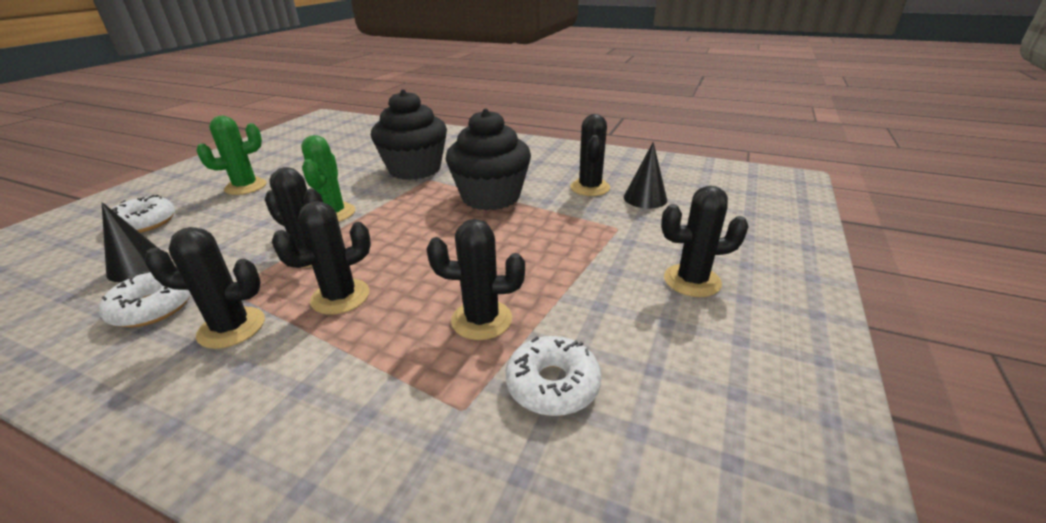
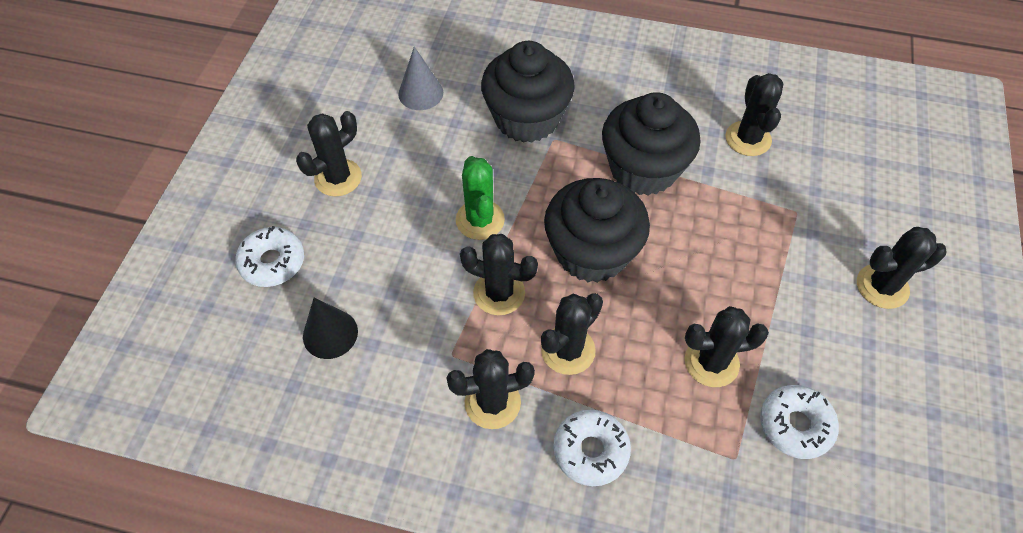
camera: 10 degrees left, 25 degrees up
white donut [99,271,191,327] -> white donut moved to [553,410,631,486]
green cactus [196,116,266,195] -> black cactus [296,111,362,196]
black cone [624,142,667,209] -> none
none -> grey cone [398,46,443,110]
none -> black cupcake [544,178,650,283]

